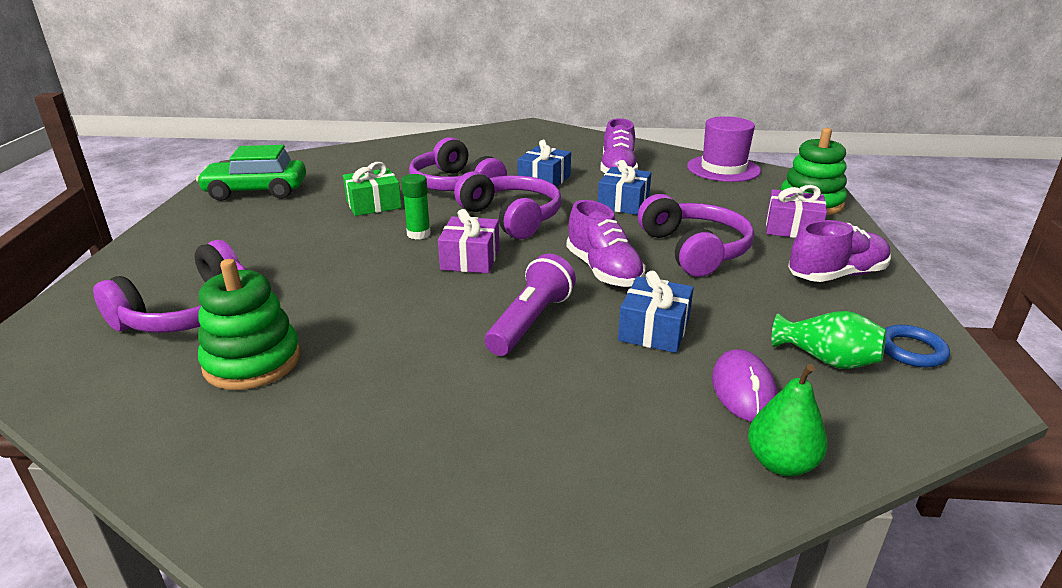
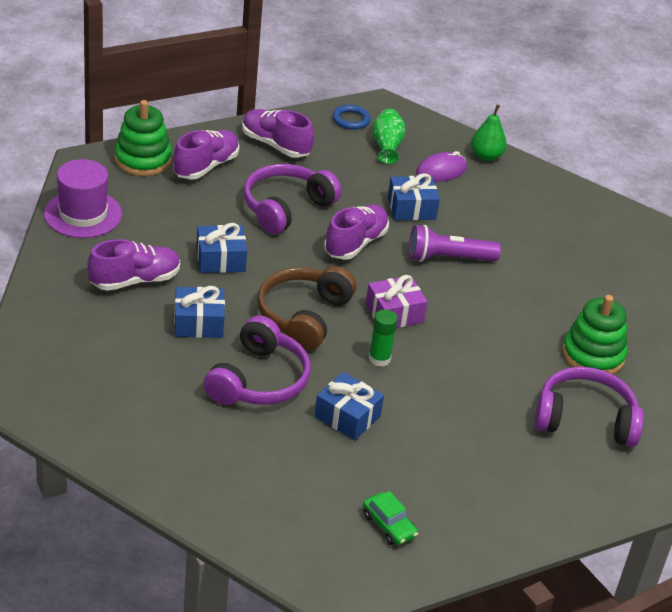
camera: 125 degrees left, 10 degrees up
green car [196,145,306,201] -> green car [363,491,418,545], size x0.53
green gift [343,162,402,216] -> blue gift [314,372,384,440]
purple headphones [454,171,561,239] -> brown headphones [257,266,356,350]
purple gift [766,185,827,238] -> purple shoe [173,130,239,179]

